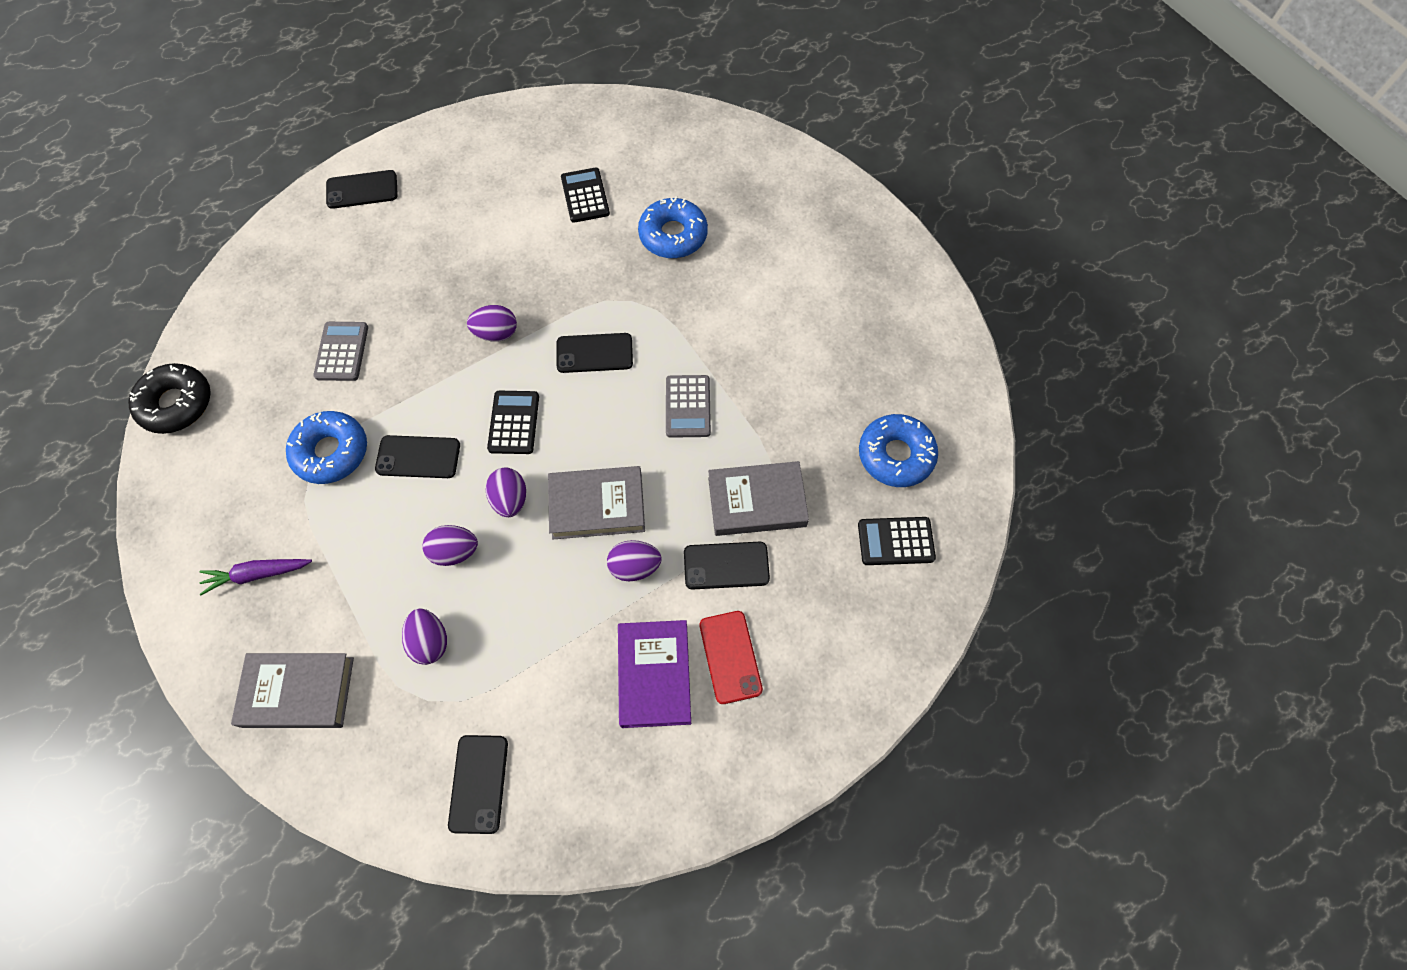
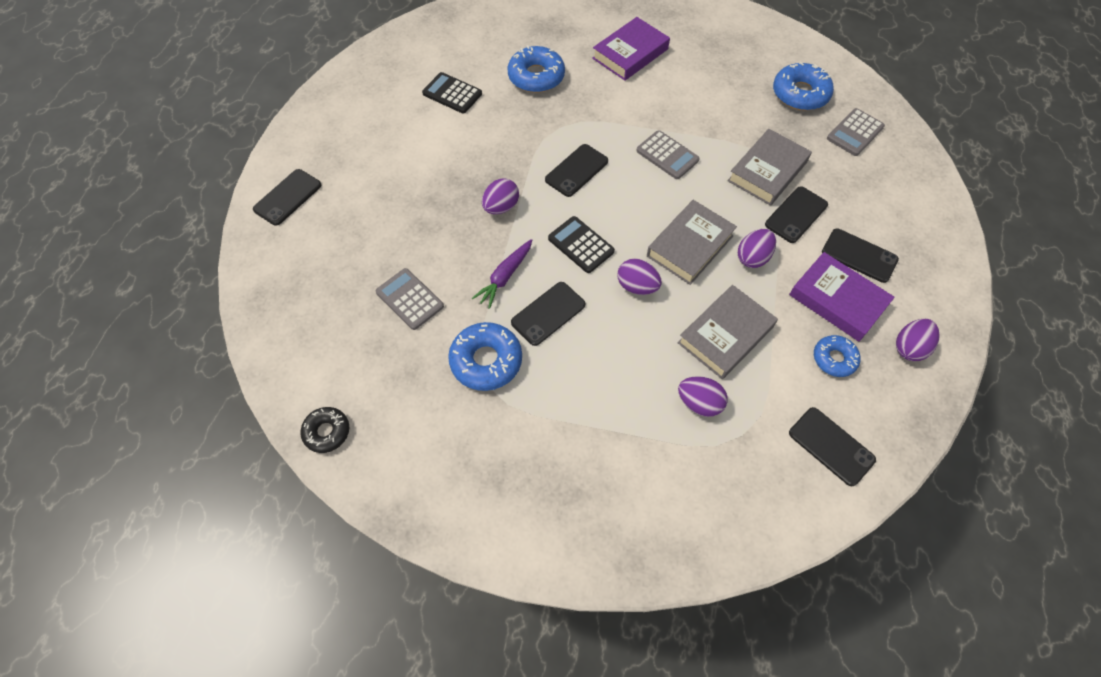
camera: 45 degrees left, 5 degrees down
black donut [128,363,211,434] -> black donut [300,407,349,453], size x0.62
purple carrot [200,559,312,596] -> purple carrot moved to [472,239,532,309]
grey book [231,653,354,728] -> grey book moved to [678,285,778,379]
purple egg [422,525,478,566] -> purple egg moved to [896,319,940,361]
red phone [700,611,763,704] -> black phone [822,229,899,283]
black calculator [858,517,936,565] -> grey calculator [827,108,885,156]
none -> purple book [592,17,670,81]
none -> blue donut [814,335,860,377]

